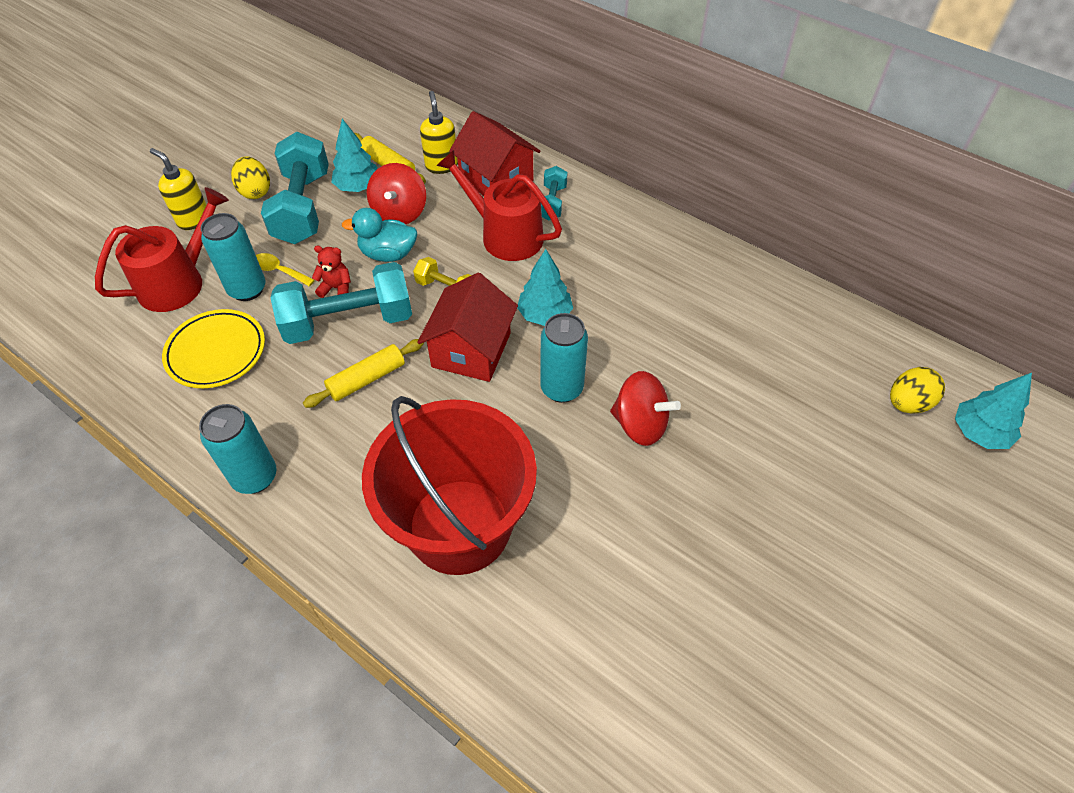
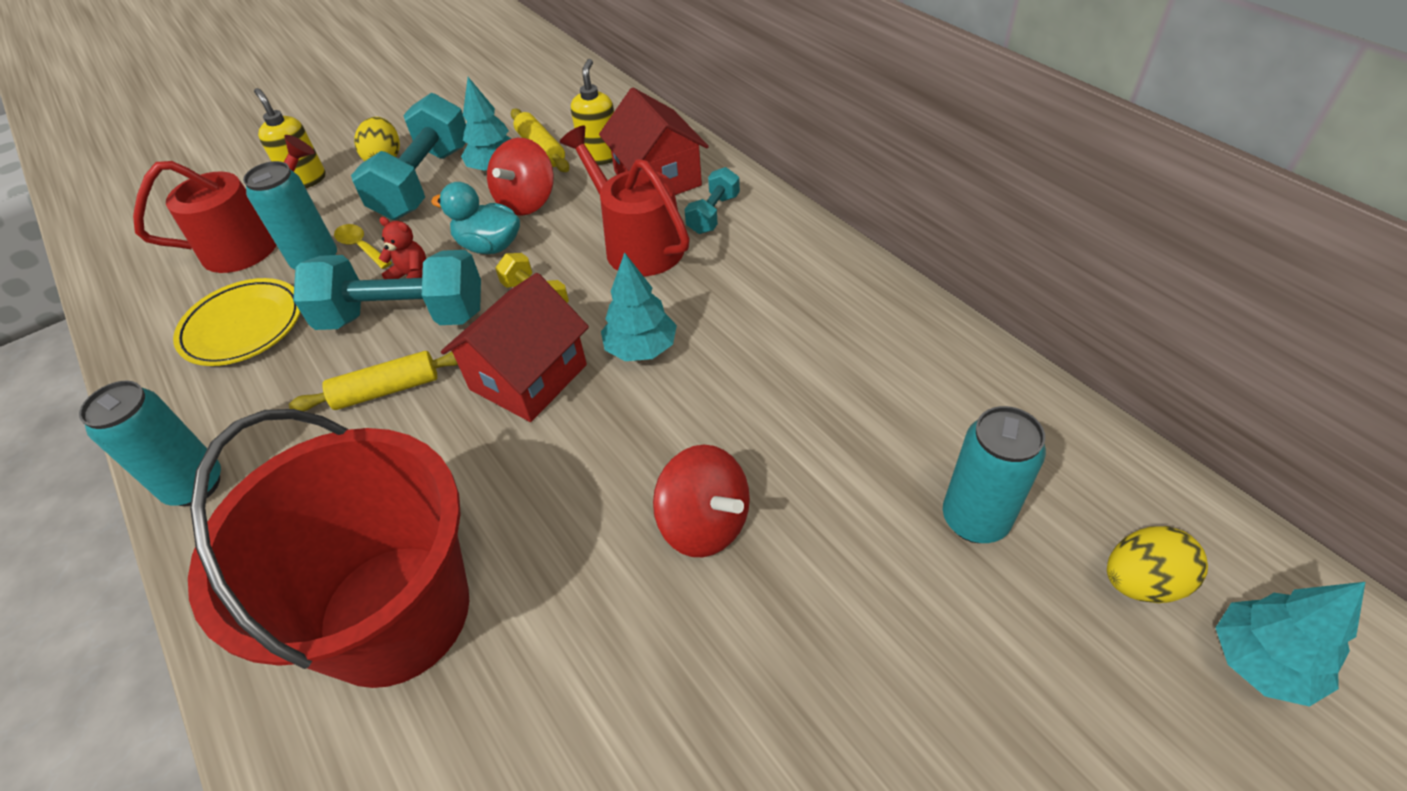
camera: 20 degrees right, 5 degrees down
turquoise can [540,313,588,403] -> turquoise can moved to [943,406,1046,543]

